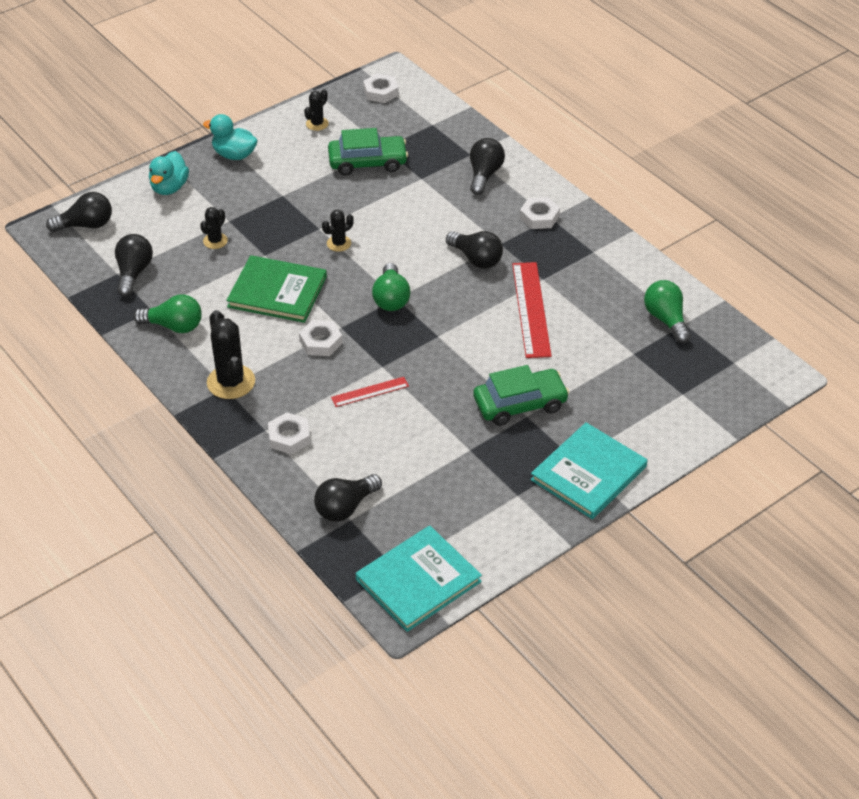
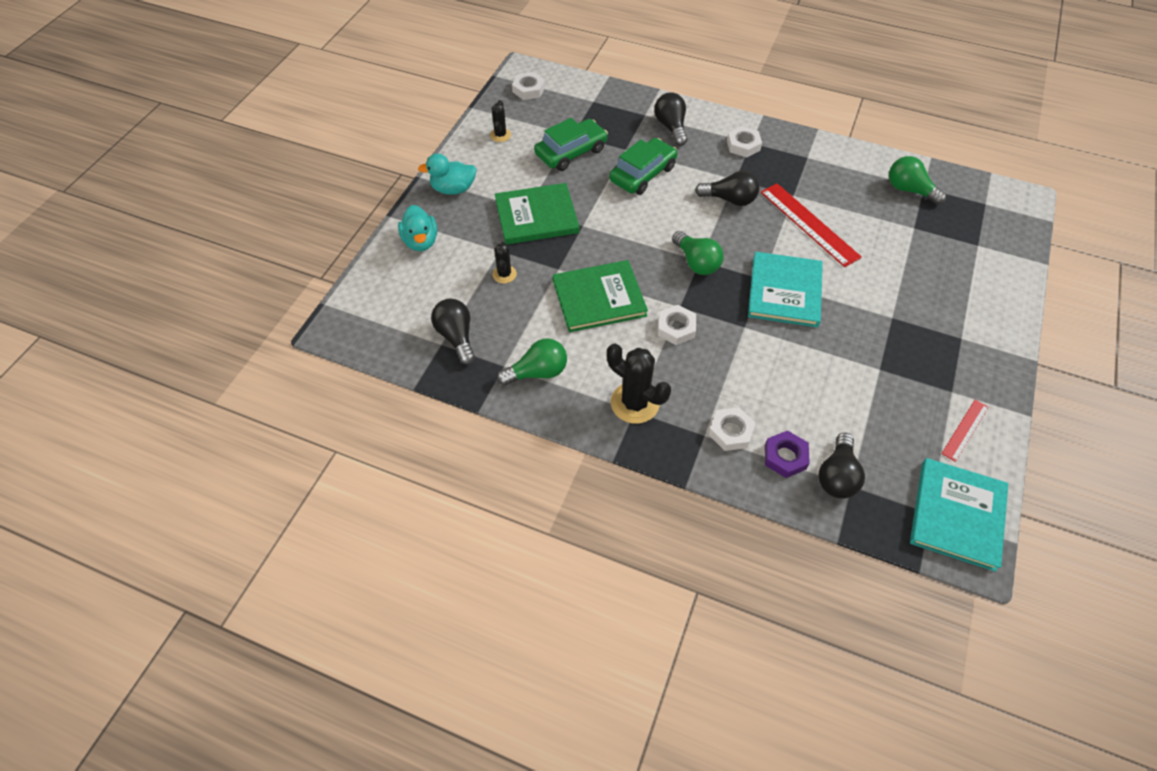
camera: 30 degrees left, 10 degrees up
black light bulb [46,192,112,232] -> none
black cactus [322,209,354,252] -> none
red ruler [331,377,409,407] -> red ruler moved to [942,400,988,462]
green car [473,365,569,426] -> green car moved to [609,138,677,195]
turquoise book [530,422,647,519] -> turquoise book moved to [748,252,823,327]
none -> green book [495,183,579,245]
none -> purple nut [765,430,810,478]

